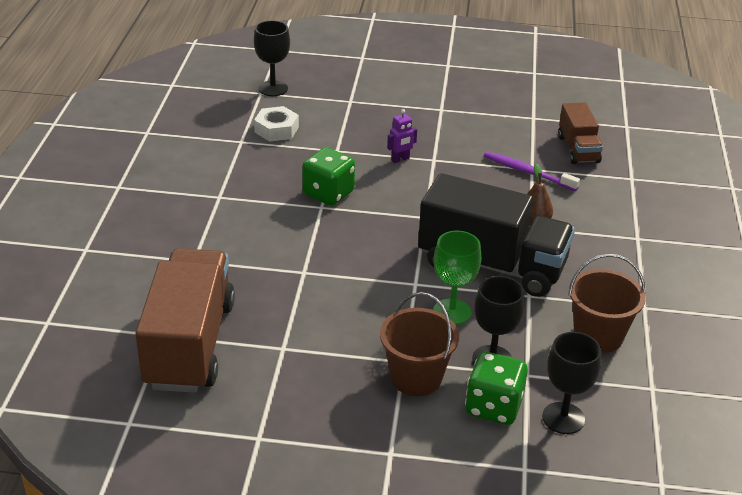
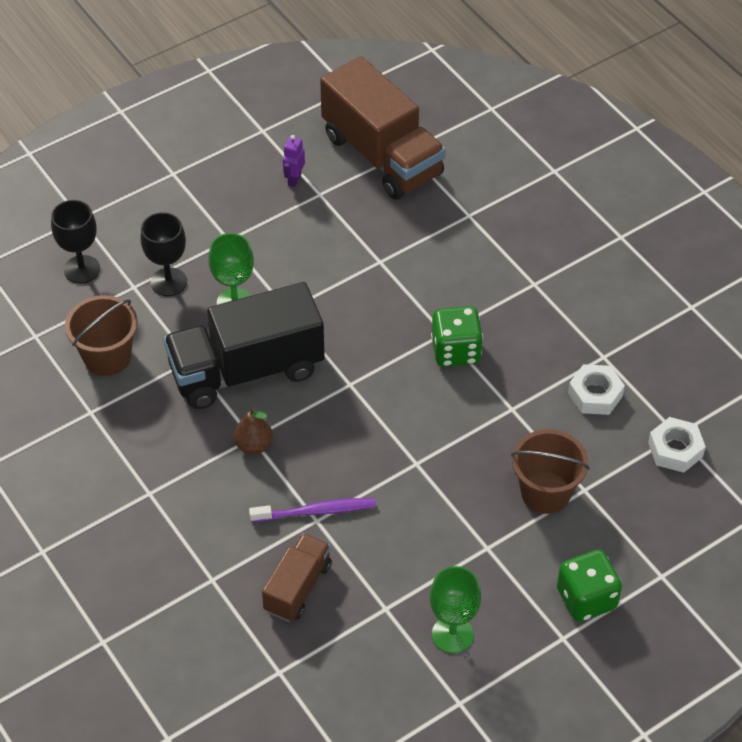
camera: 140 degrees right, 15 degrees up
black goblet [254,20,290,96] -> white nut [648,417,706,473]
brown bucket [380,292,459,396] -> brown bucket moved to [511,429,590,514]
purple robot [387,109,417,163] -> purple robot moved to [283,135,305,187]
green dice [465,352,528,425] -> green dice moved to [557,550,622,622]
brown truck [558,102,603,164] -> brown truck turned 75 degrees clockwise [262,533,332,622]
none -> green goblet [430,566,481,653]

